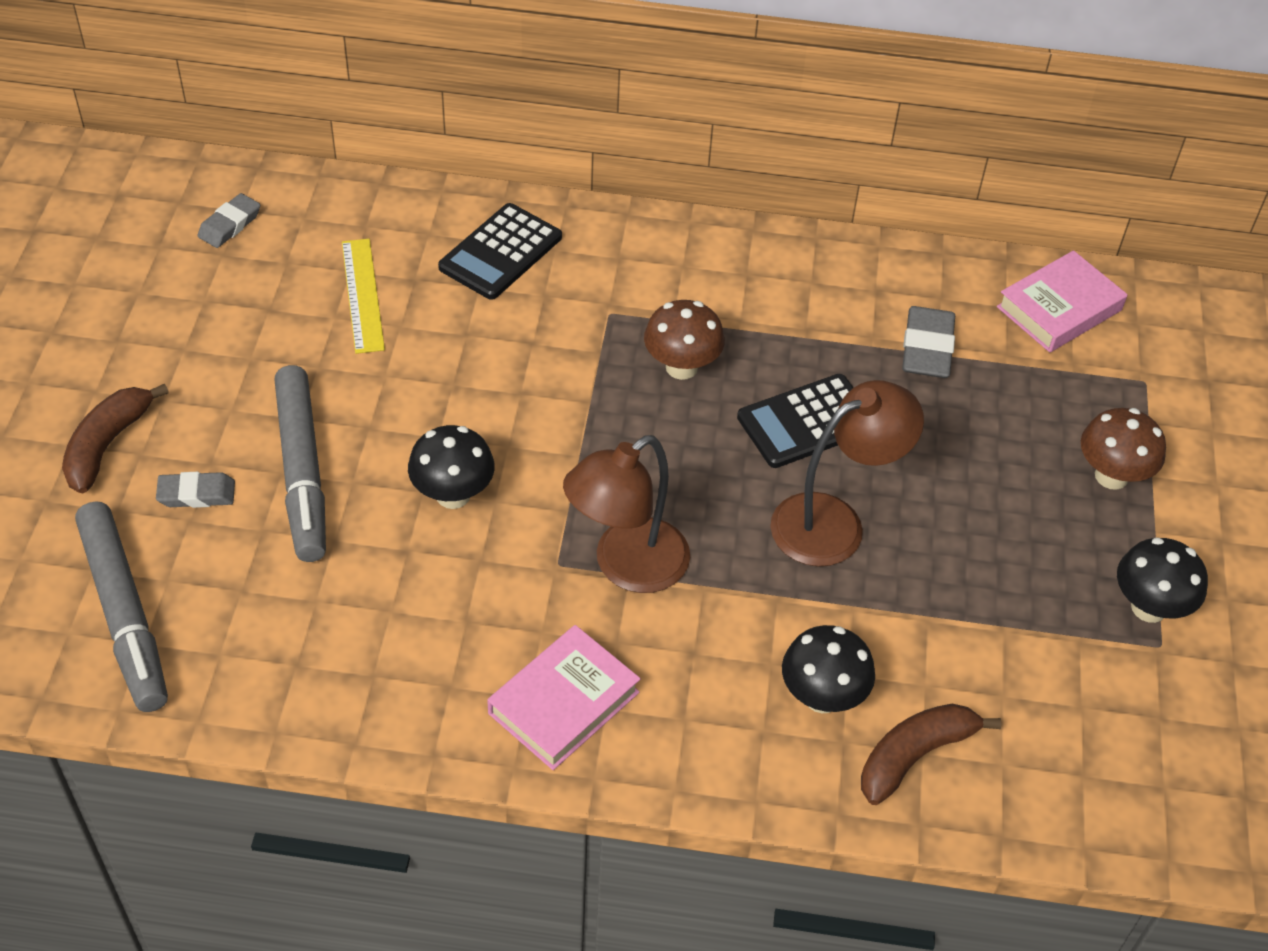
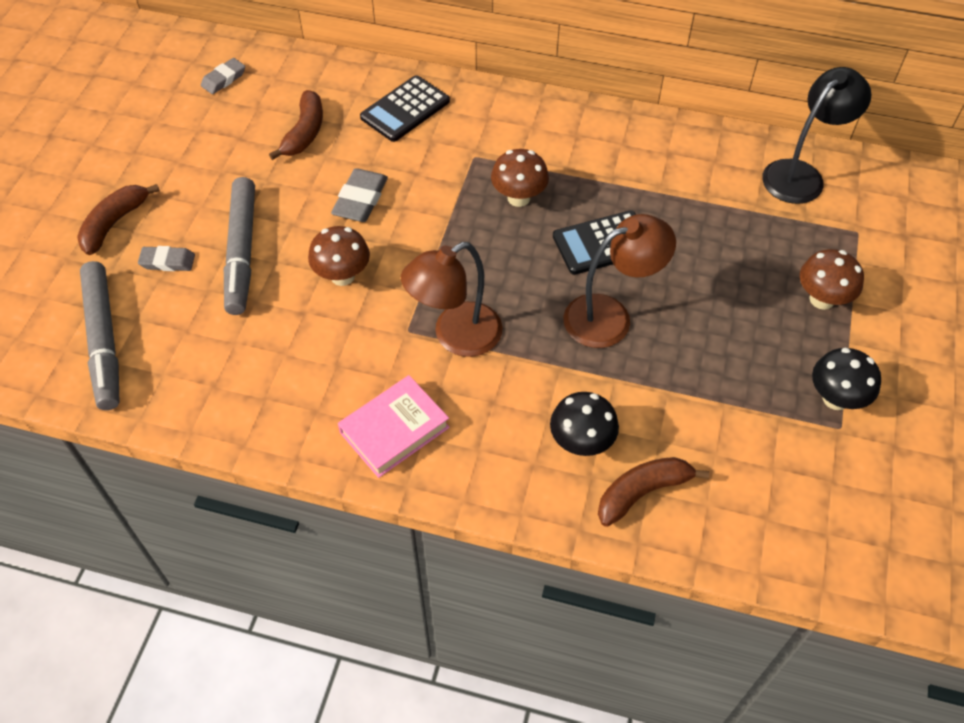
camera: 10 degrees right, 5 degrees up
yellow ruler [342,239,385,354] -> brown banana [269,90,323,160]
black mushroom [408,425,495,509] -> brown mushroom [308,226,370,286]
grey eraser [902,306,955,378] -> grey eraser moved to [331,168,388,222]
pink book [997,250,1128,352] -> black lamp [762,67,871,204]

